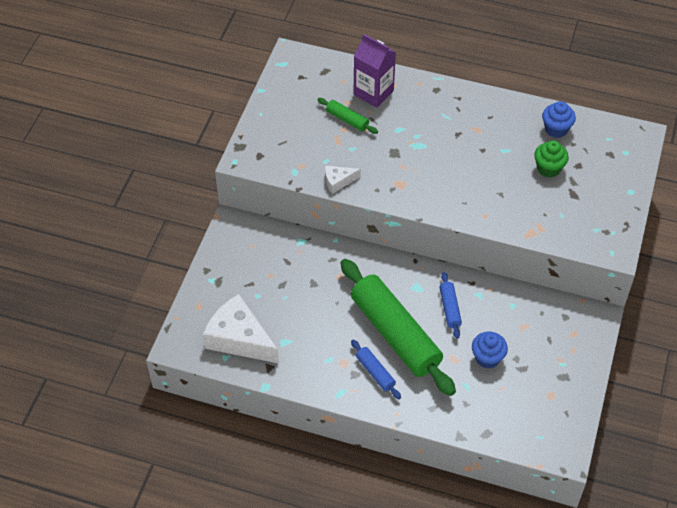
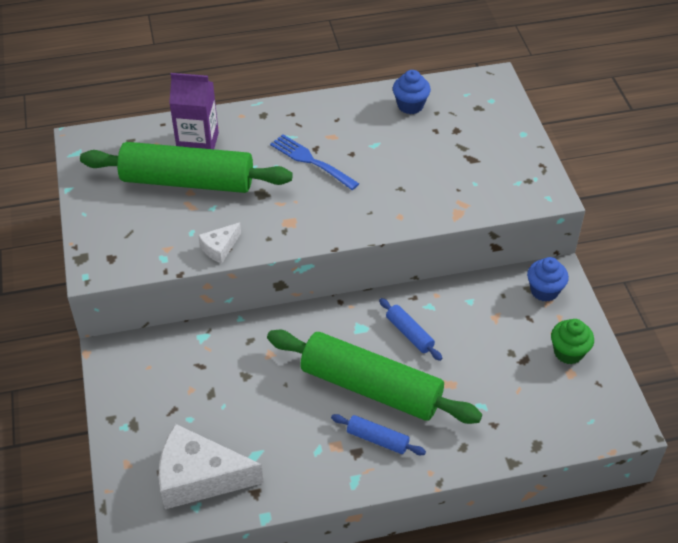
camera: 30 degrees left, 5 degrees down
green rolling pin [317,98,378,134] -> green rolling pin [80,142,293,193], size x2.35
blue cupcake [472,332,508,369] -> blue cupcake moved to [527,257,569,302]
green cupcake [534,140,569,178] -> green cupcake moved to [551,319,594,364]
none -> blue fork [270,134,359,190]

